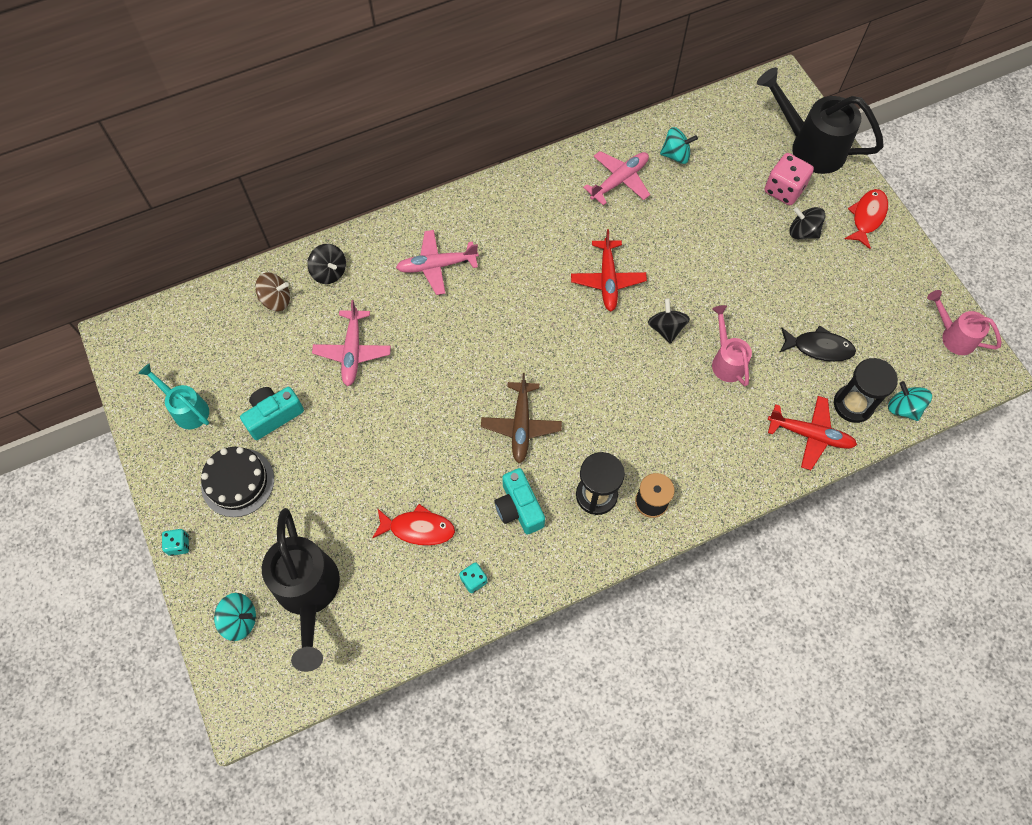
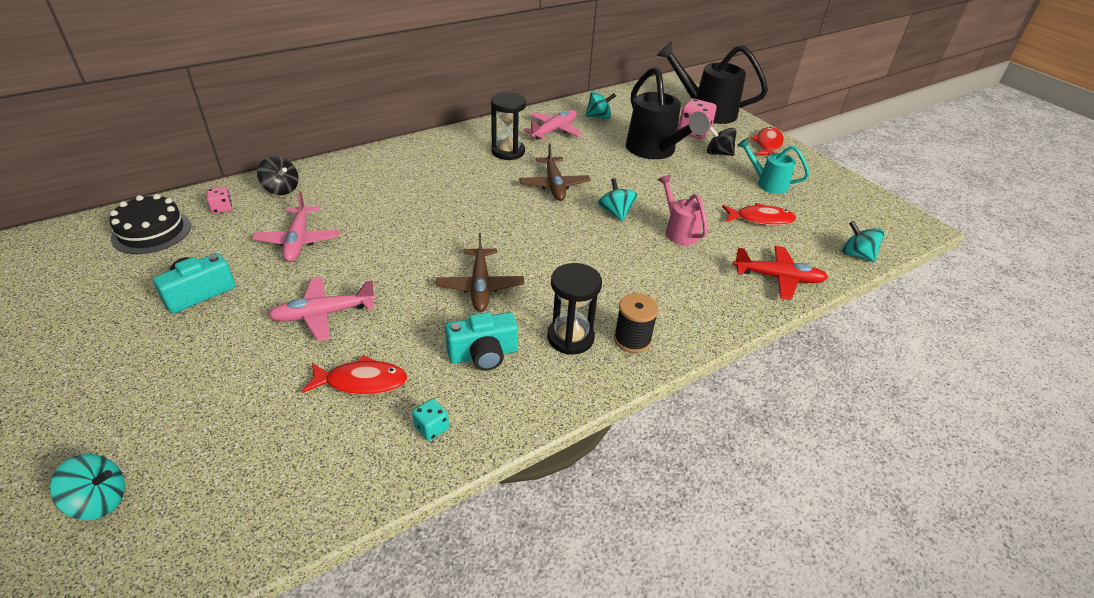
camera: 10 degrees left, 25 degrees down
turquoise watering can [138,363,209,430] -> turquoise watering can moved to [737,138,809,194]
turquoise dice [162,529,189,556] -> none
black cake [201,447,274,517] -> black cake moved to [109,194,191,254]
brown spinning top [255,272,290,311] -> pink dice [206,187,232,214]
black watering can [262,508,340,672] -> black watering can moved to [626,67,709,159]
pink plane [396,230,479,295] -> pink plane moved to [268,277,376,341]
turquoise camera [494,468,545,535] -> turquoise camera turned 75 degrees counterclockwise [445,312,518,371]
red plane [571,229,647,311] -> brown plane [519,143,591,201]
black spinning top [648,298,690,344] -> turquoise spinning top [598,178,637,221]
black fish [779,325,856,362] -> red fish [722,203,796,226]
black hourglass [834,358,898,423] -> black hourglass moved to [491,92,526,160]
pink watering can [927,290,1002,355] -> none

